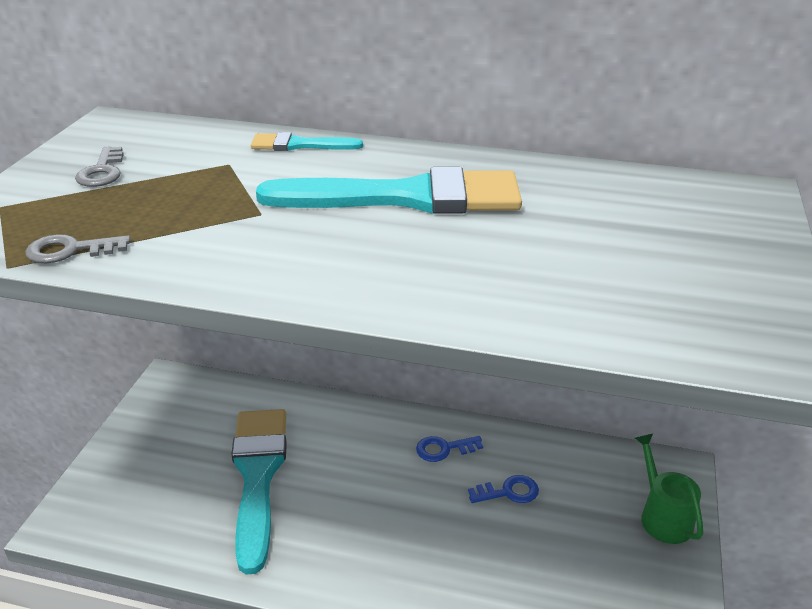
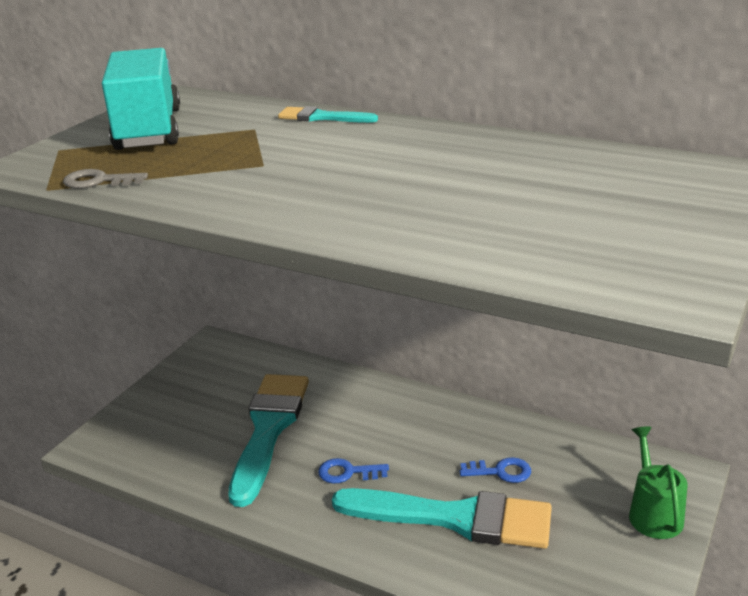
camera: 15 degrees right, 5 degrees down
grey key [75,147,124,187] -> turquoise truck [102,48,180,150]
turquoise brush [256,167,522,214] -> turquoise brush moved to [332,488,552,549]
blue key [416,436,483,462] -> blue key moved to [318,458,389,484]

